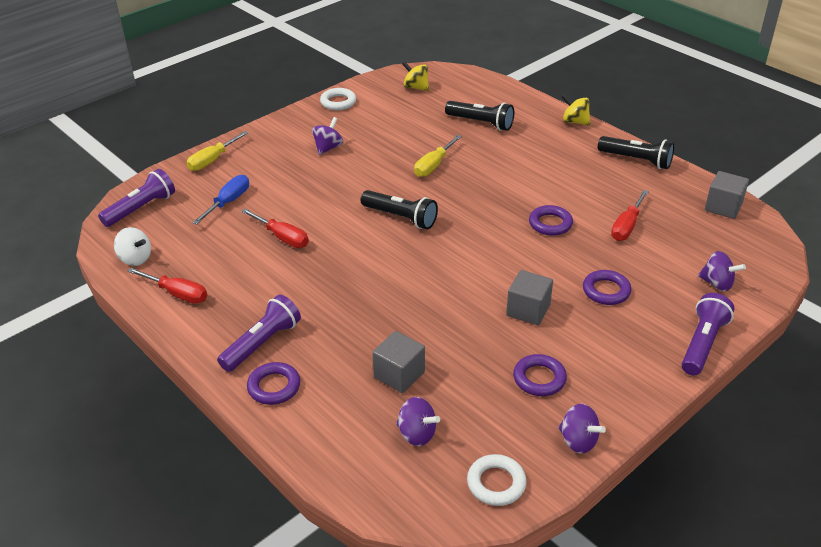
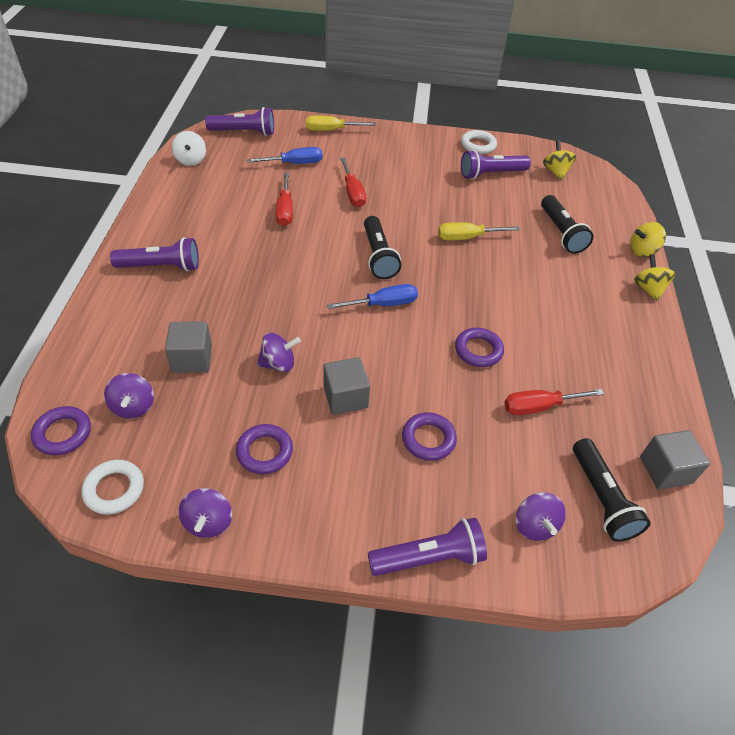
camera: 45 degrees right, 10 degrees up
red screwdriver [127,268,207,304] -> red screwdriver moved to [340,157,366,207]
purple ring [247,362,300,405] -> purple ring moved to [31,406,91,456]
purple spinning top [312,117,343,155] -> purple spinning top moved to [257,333,301,372]
black flashlight [598,136,675,169] -> black flashlight moved to [573,438,651,542]
none -> blue screwdriver [327,284,418,309]
none -> purple flashlight [461,150,531,179]
none -> yellow spinning top [630,222,666,257]

